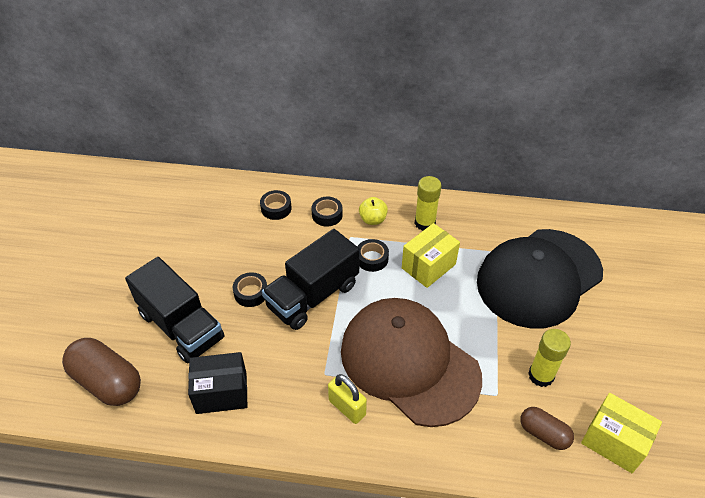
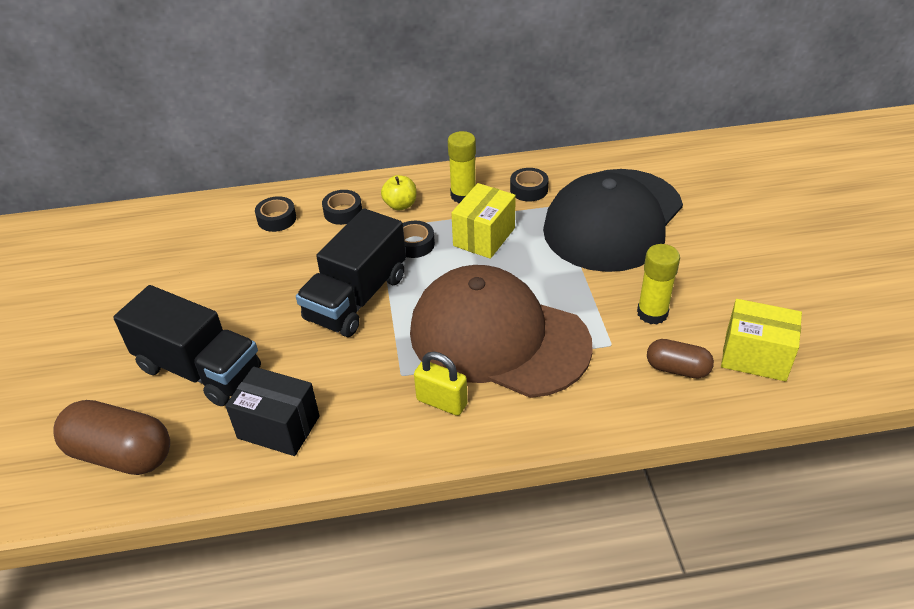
camera: 15 degrees left, 5 degrees down
black box [188,352,248,414] -> black box turned 45 degrees clockwise [225,367,320,456]
black tape [233,272,267,307] -> black tape moved to [510,168,549,201]

